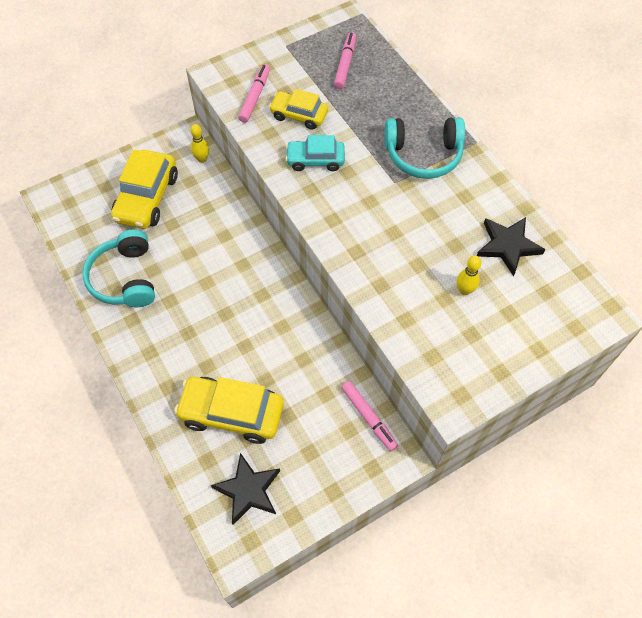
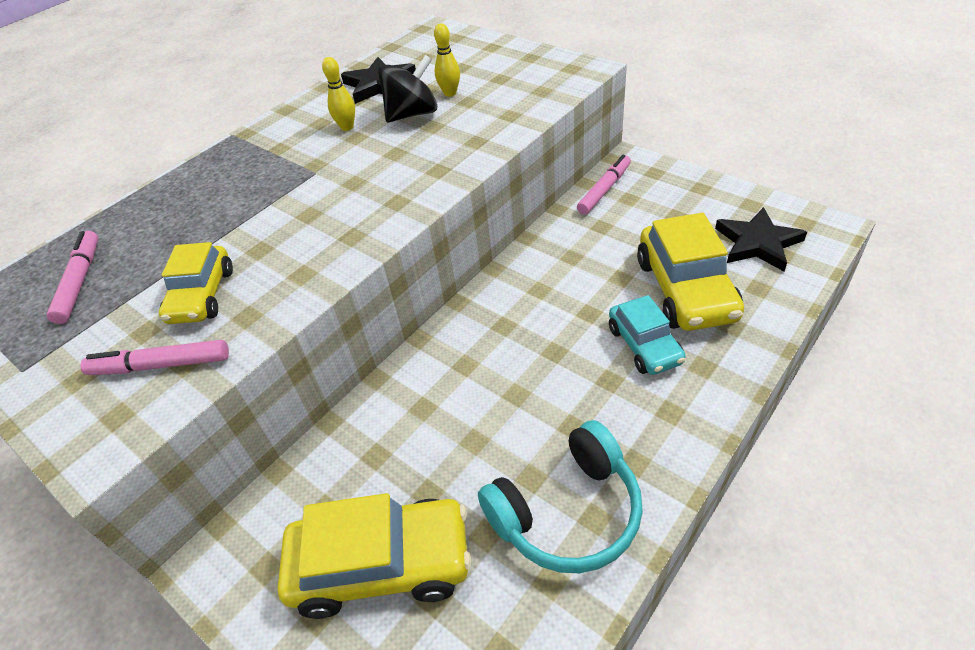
camera: 105 degrees left, 15 degrees down
yellow bowling pin [190,124,209,163] -> yellow bowling pin moved to [322,57,355,131]
turquoise car [285,135,345,171] -> turquoise car moved to [609,295,686,375]
pink marker [334,32,356,89] -> pink marker turned 90 degrees clockwise [47,231,98,324]
turquoise headphones [385,117,465,179] -> none
none -> black spinning top [378,55,437,122]

